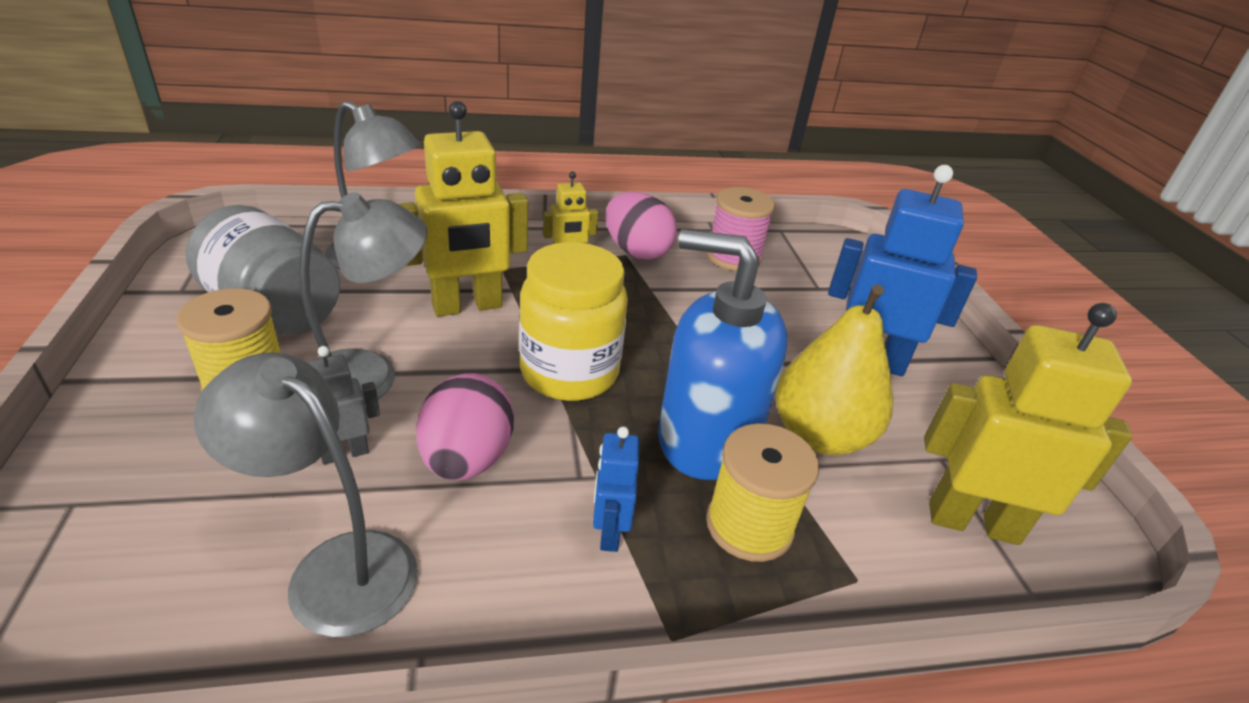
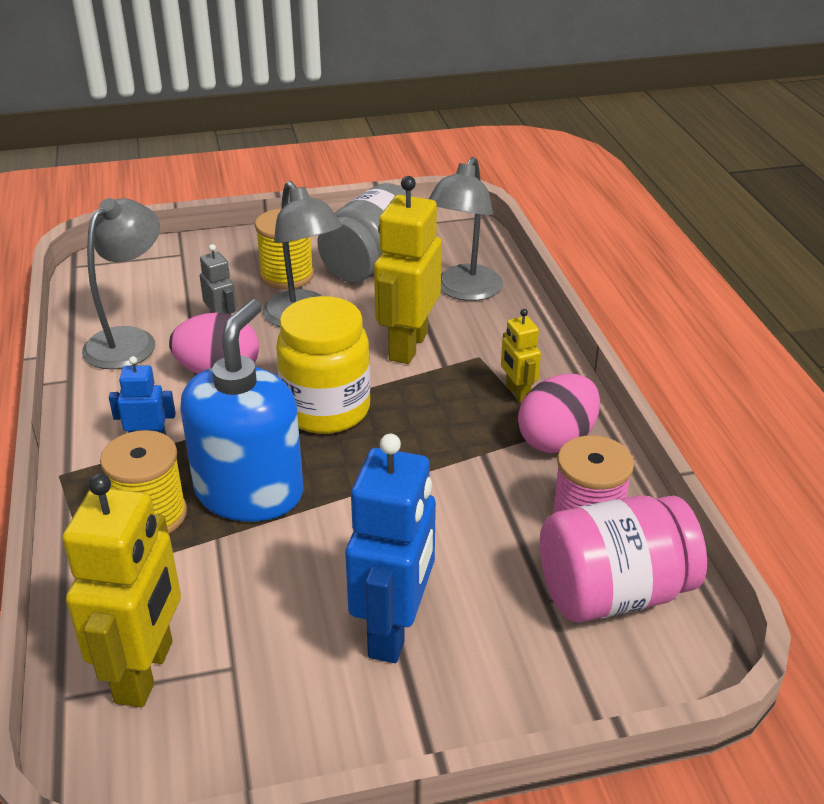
camera: 90 degrees right, 0 degrees up
yellow robot [398,101,528,317] -> yellow robot turned 45 degrees clockwise [374,176,442,364]
yellow pear [776,284,893,455] -> none
none -> pink jar [540,495,707,622]

